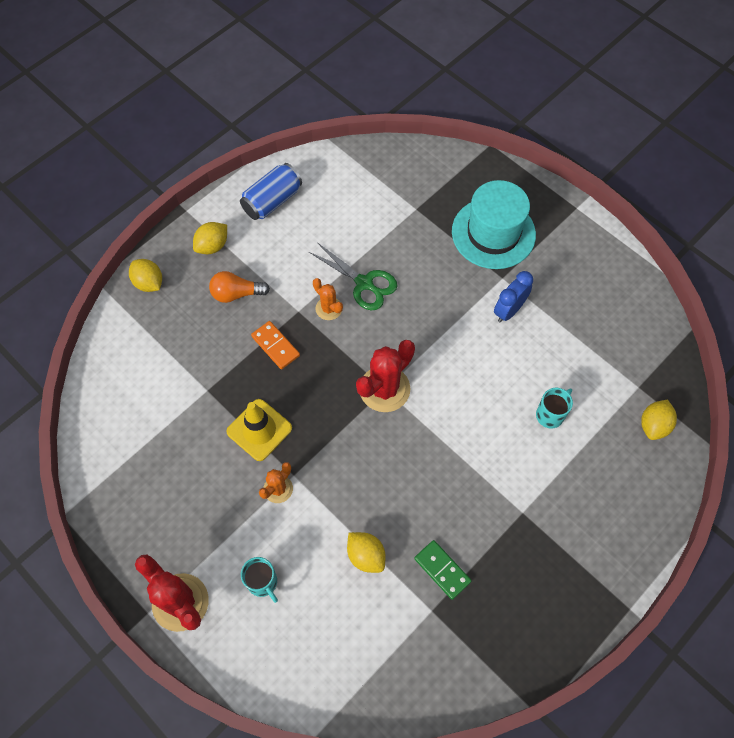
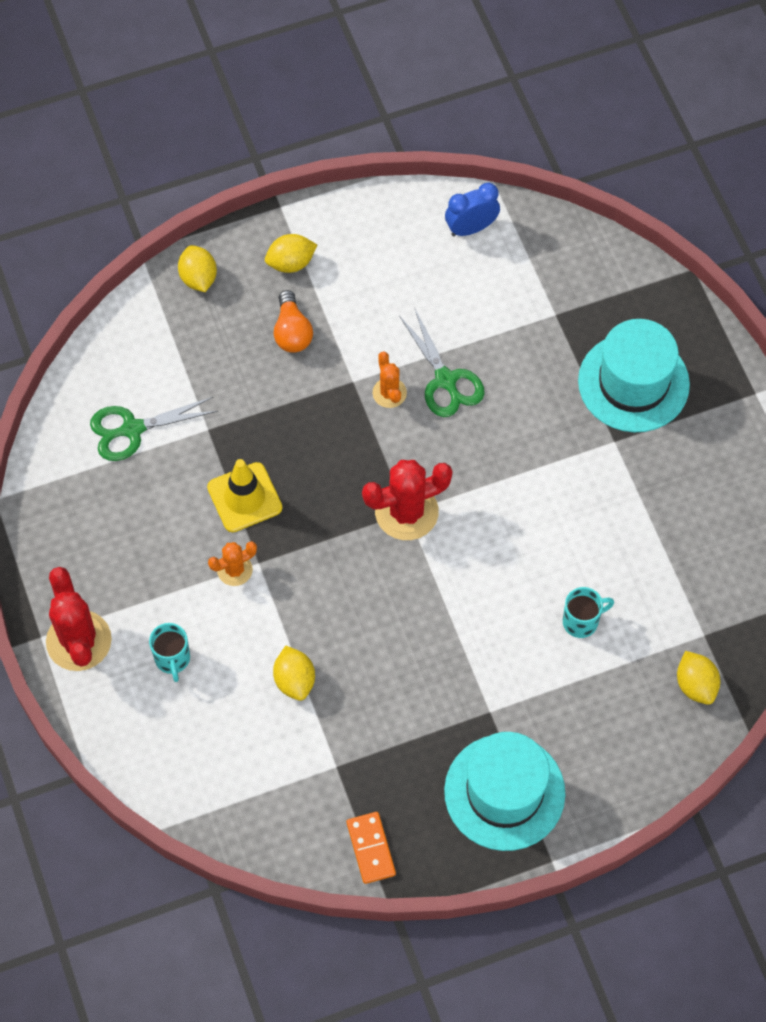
camera: 25 degrees right, 0 degrees up
orange light bulb [209,271,270,303] -> orange light bulb turned 120 degrees counterclockwise [274,290,313,353]
blue can [240,163,302,220] -> none
orange domino [251,321,300,369] -> orange domino moved to [347,812,396,884]
green domino [414,540,472,600] -> none
blue clock [494,271,533,323] -> blue clock moved to [445,183,500,237]
yellow lemon [641,399,677,440] -> yellow lemon turned 75 degrees counterclockwise [677,651,720,705]
none -> green scissors [90,397,218,461]
none -> turquoise hat [444,732,565,851]

